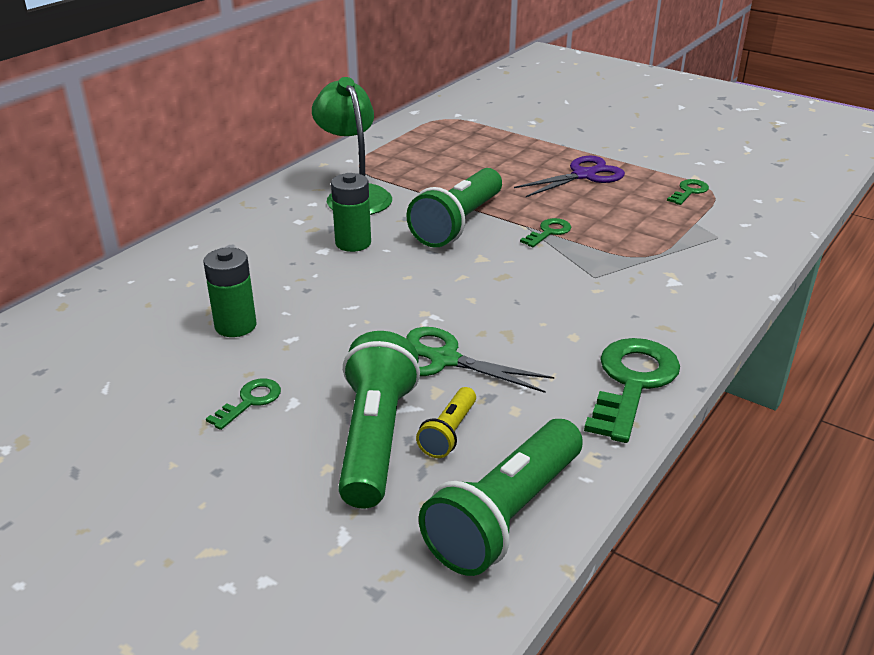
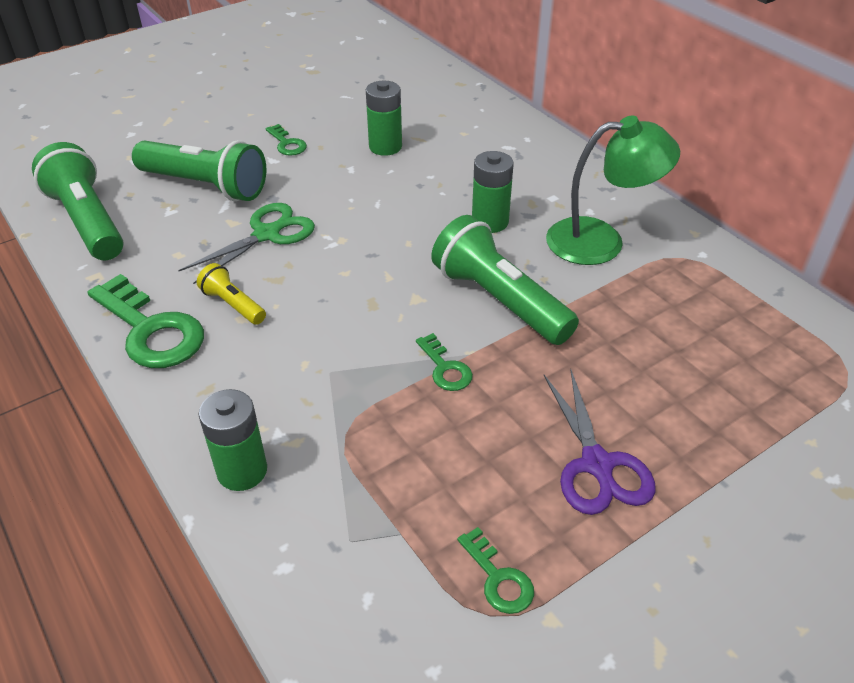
camera: 110 degrees right, 10 degrees up
yellow flashlight [416,387,476,458] -> yellow flashlight moved to [197,263,266,325]
none -> green battery [199,389,267,491]

